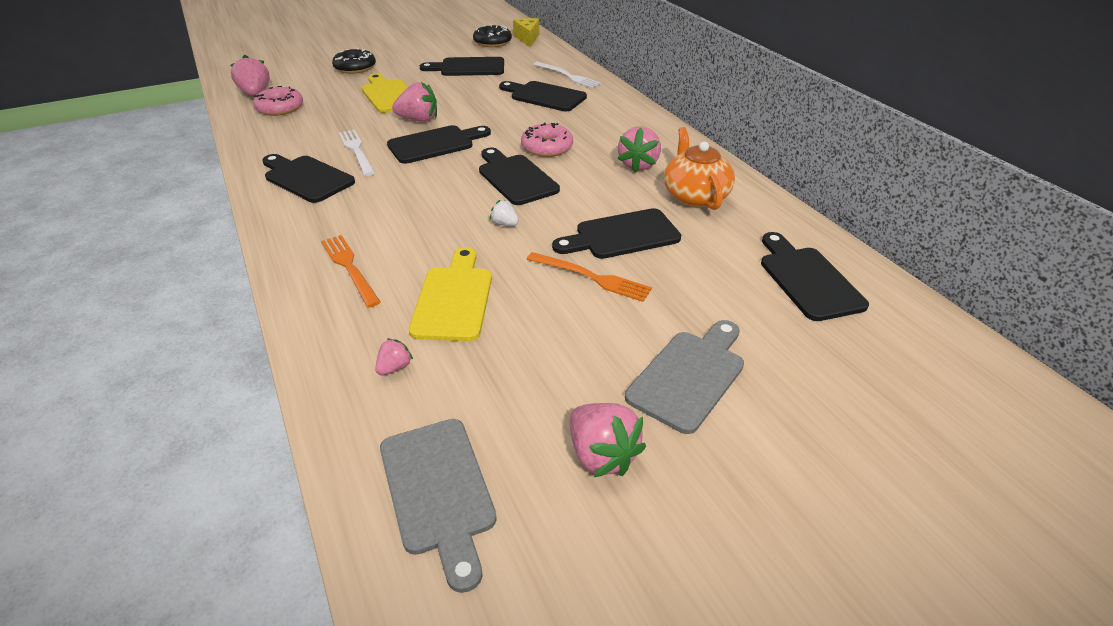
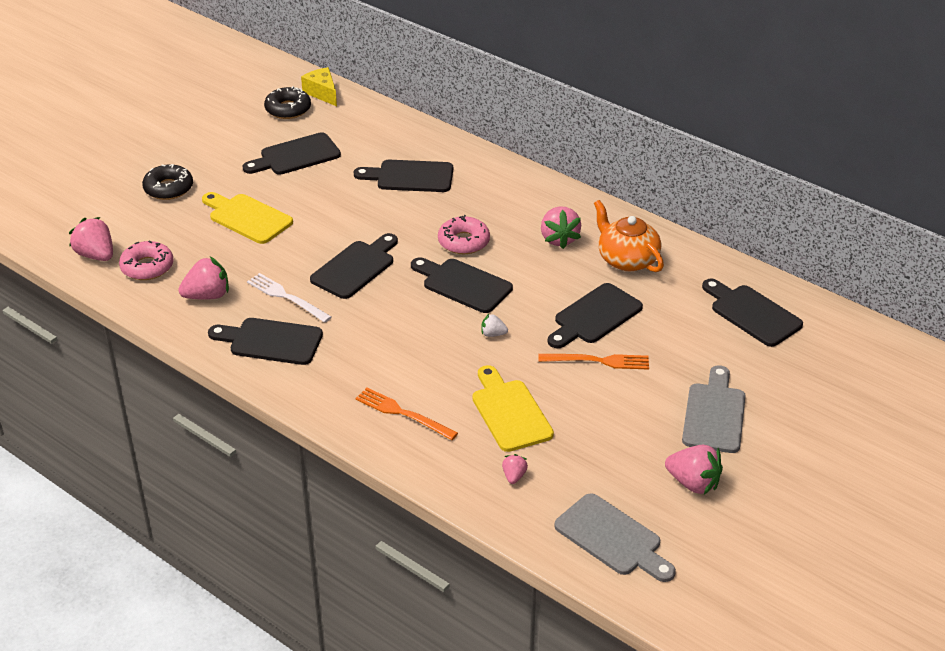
camera: 25 degrees left, 0 degrees up
pink strawberry [392,82,437,122] -> pink strawberry moved to [178,256,229,300]
white fork [533,62,601,88] -> none

